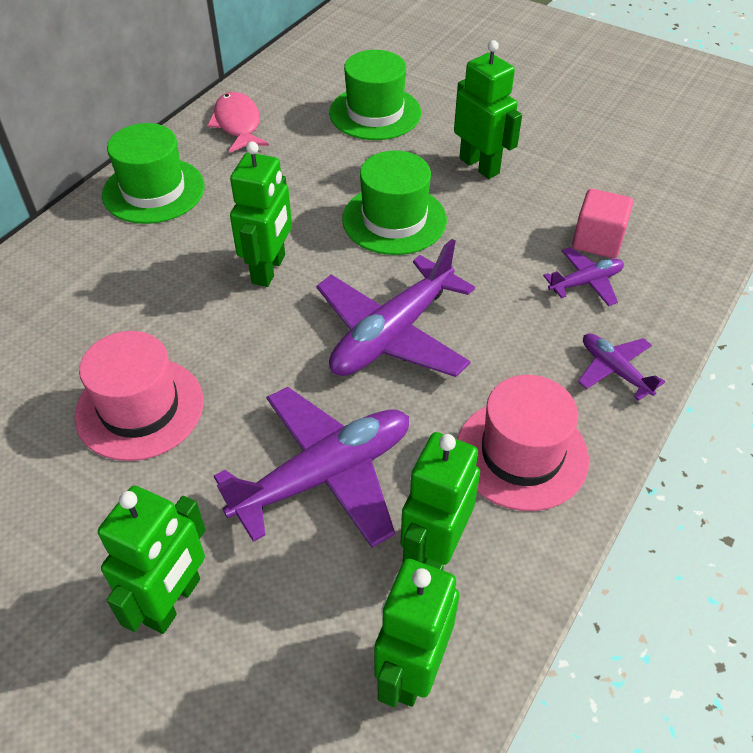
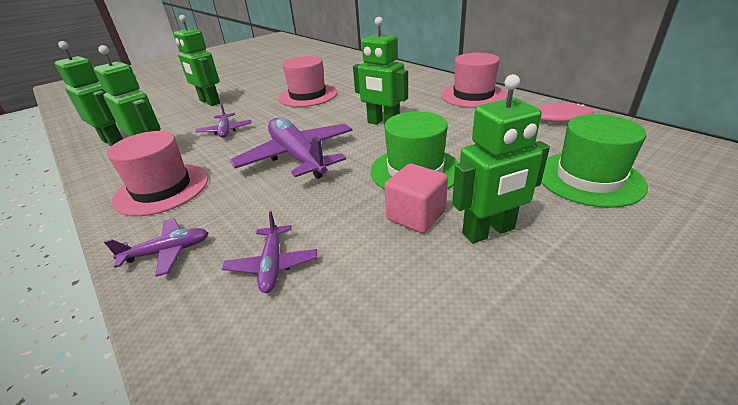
camera: 110 degrees right, 15 degrees down
green hat [102,123,204,224] -> pink hat [441,53,507,108]
purple plane [214,387,409,548] -> purple plane [196,104,251,138], size x0.50
pink cube [572,189,633,258] -> pink cube moved to [385,163,448,233]

